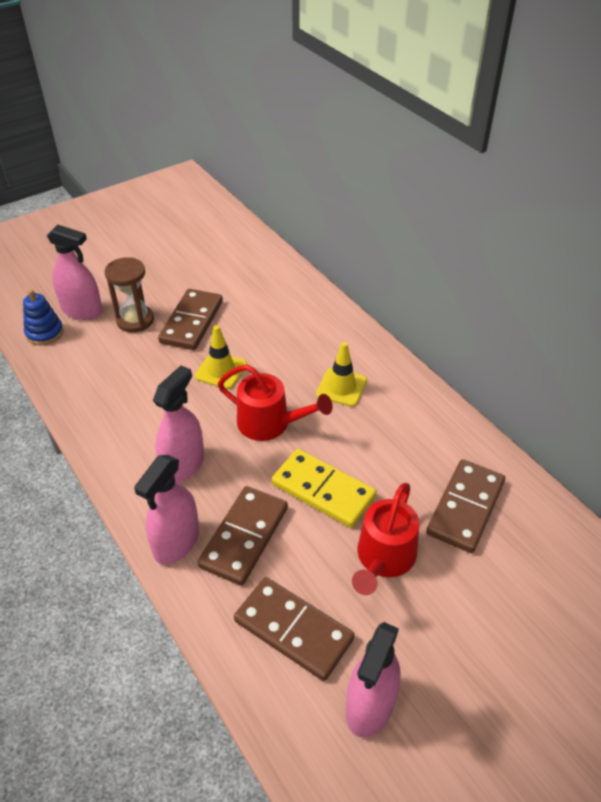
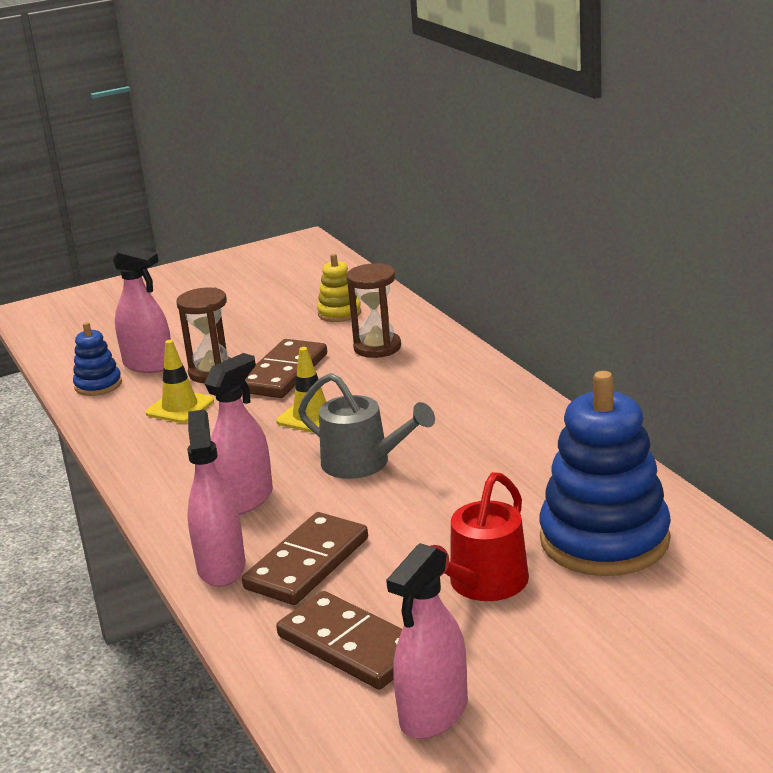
camera: 10 degrees right, 20 degrees down
pink spray bottle [134,455,199,565] -> pink spray bottle turned 135 degrees clockwise [187,410,245,587]
red watering can [218,365,333,441] -> grey watering can [298,373,435,479]
yellow domino [272,449,377,528] -> none
yellow traffic cone [316,342,367,407] -> yellow traffic cone moved to [146,340,214,423]
brown domino [426,459,505,553] -> blue stacking toy [539,371,671,576]
none -> yellow stacking toy [317,253,361,322]
none -> brown hourglass [346,263,401,358]

